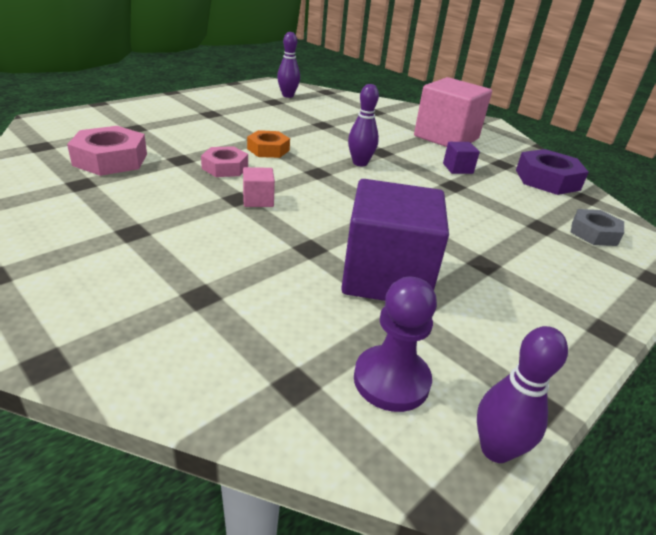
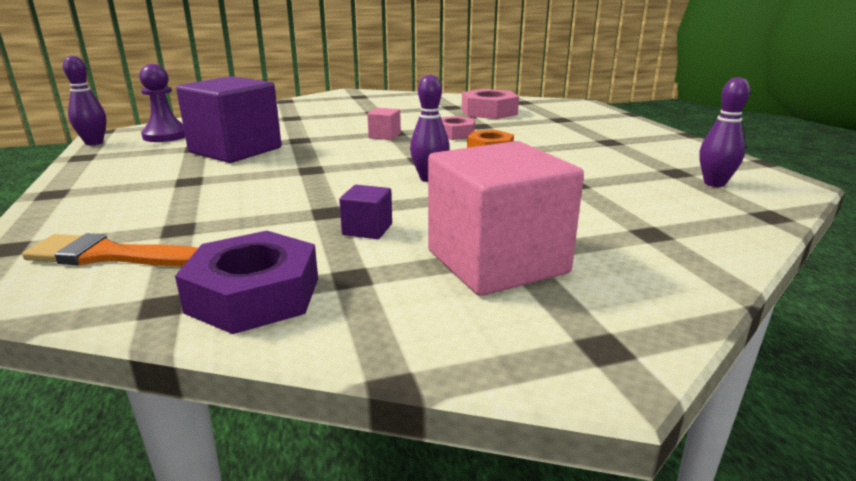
camera: 120 degrees right, 10 degrees down
grey nut [571,209,624,246] -> orange brush [22,233,198,266]

